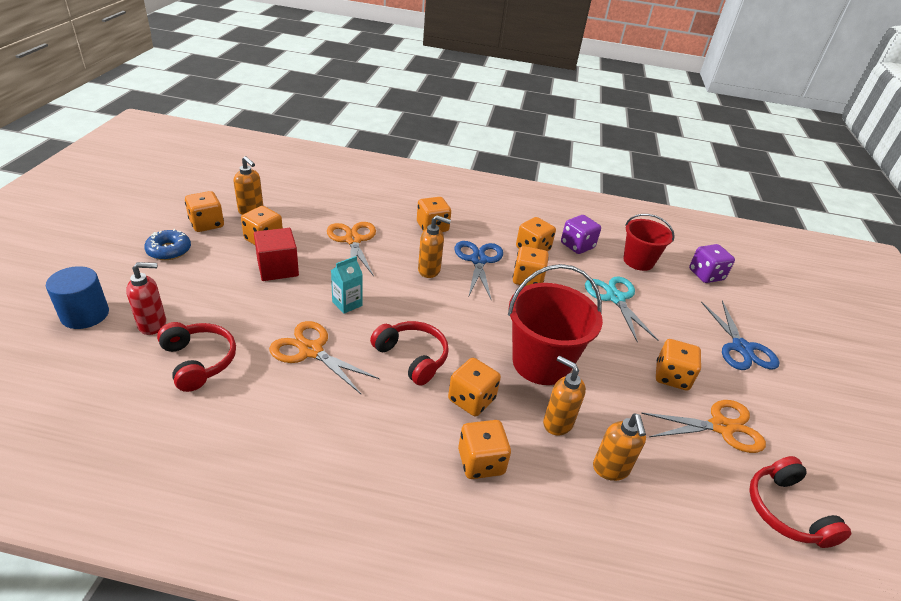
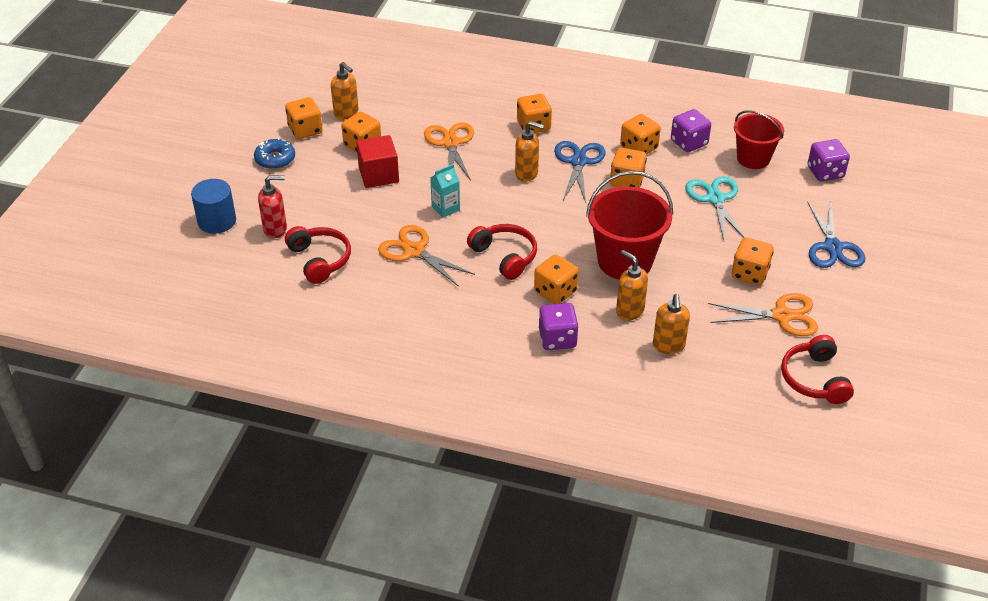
camera: 10 degrees right, 5 degrees up
orange dice [458,420,511,479] -> purple dice [539,303,579,350]

